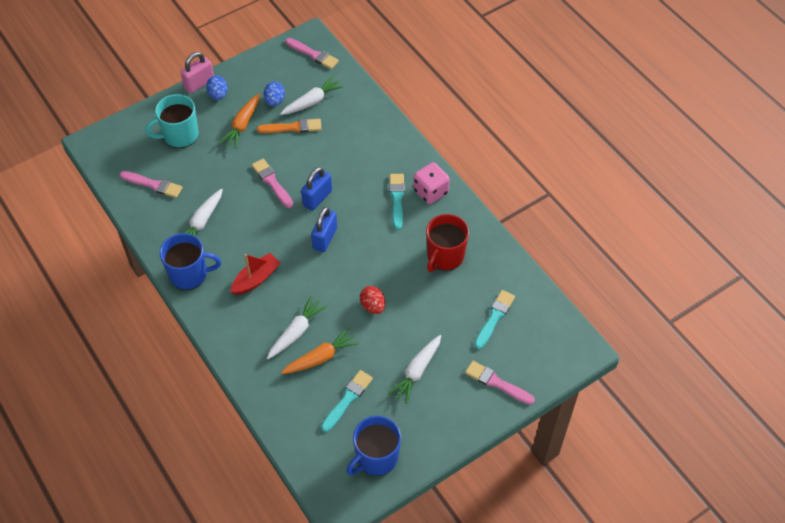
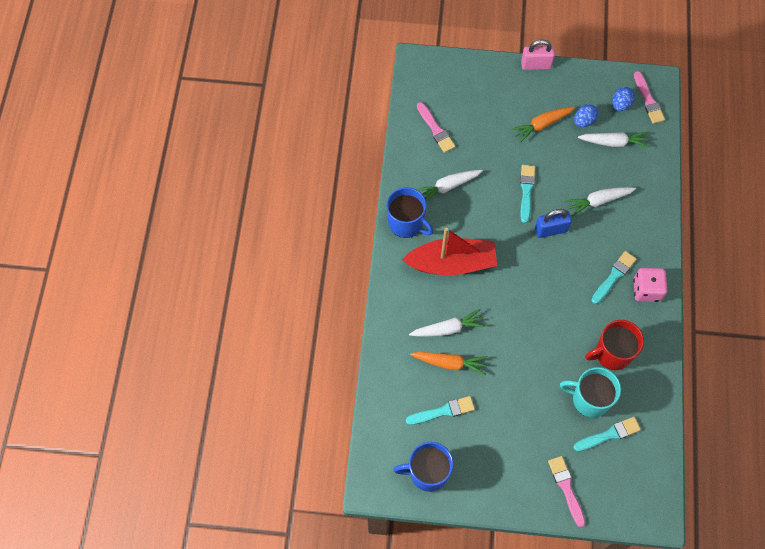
camera: 40 degrees right, 10 degrees up
turquoise mug [146,94,198,148] -> turquoise mug moved to [560,367,621,418]
blue egg [206,75,228,100] -> blue egg moved to [612,87,635,111]
red boat [231,253,281,295] -> red boat [402,228,497,275], size x1.71
pink brush [252,159,293,208] -> turquoise brush [520,165,535,223]
orange brush [257,119,321,133] -> none
blue padlock [311,207,337,252] -> none
red egg [360,286,385,314] -> none
white carrot [388,335,441,404] -> white carrot moved to [565,187,636,216]

